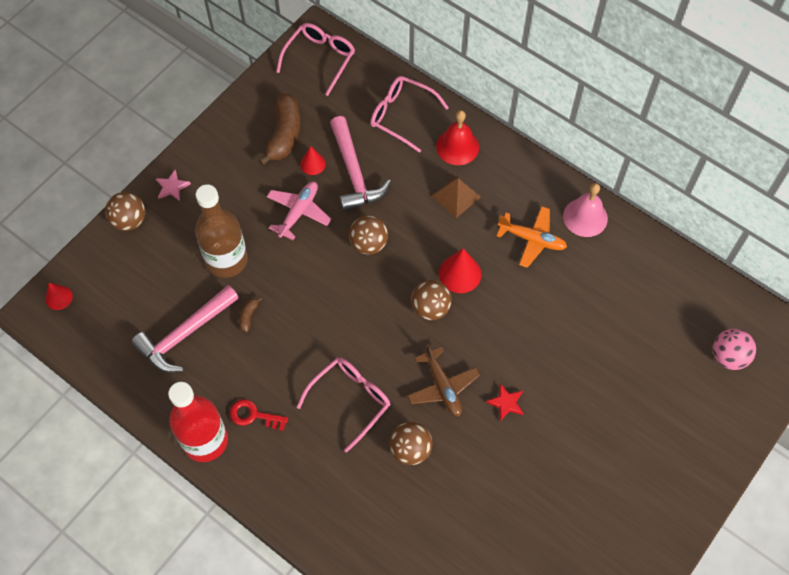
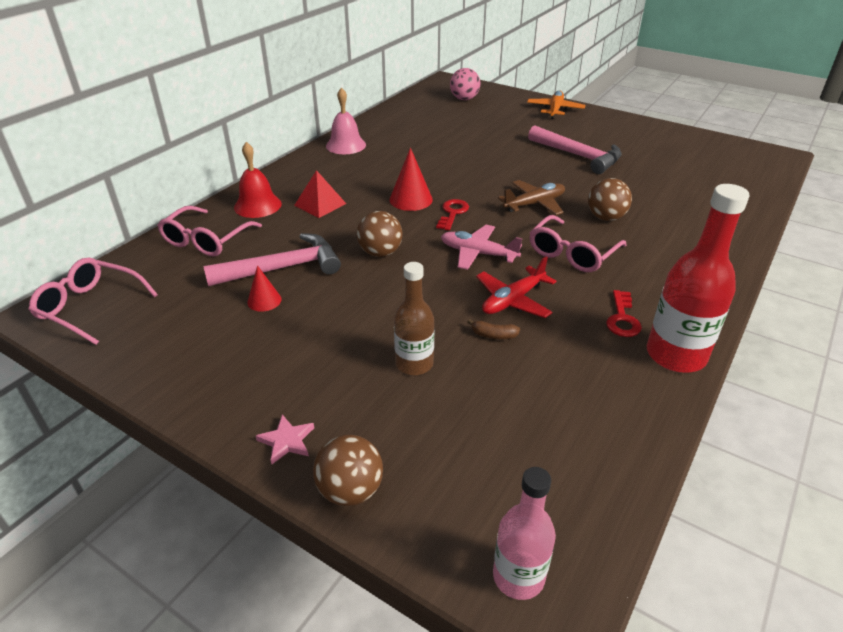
camera: 95 degrees left, 25 degrees down
red cone [45,283,73,310] -> pink bottle [493,467,556,600]
pink hammer [131,285,239,373] -> pink hammer moved to [528,125,622,174]
brown bottle [195,184,248,278] -> brown bottle [394,262,434,375], size x0.64
brown banana [259,93,300,165] -> none
pink plane [267,182,332,240] -> pink plane moved to [441,225,523,270]
pink glasses [297,358,390,452] -> pink glasses turned 90 degrees counterclockwise [530,215,627,272]
brown ball [411,280,452,320] -> red key [436,199,469,230]
brown pyramid [432,176,480,218] -> red pyramid [294,170,346,218]
red star [486,383,524,421] -> none
orange plane [497,206,567,268] -> orange plane moved to [527,91,585,119]
none -> red plane [476,256,556,318]

